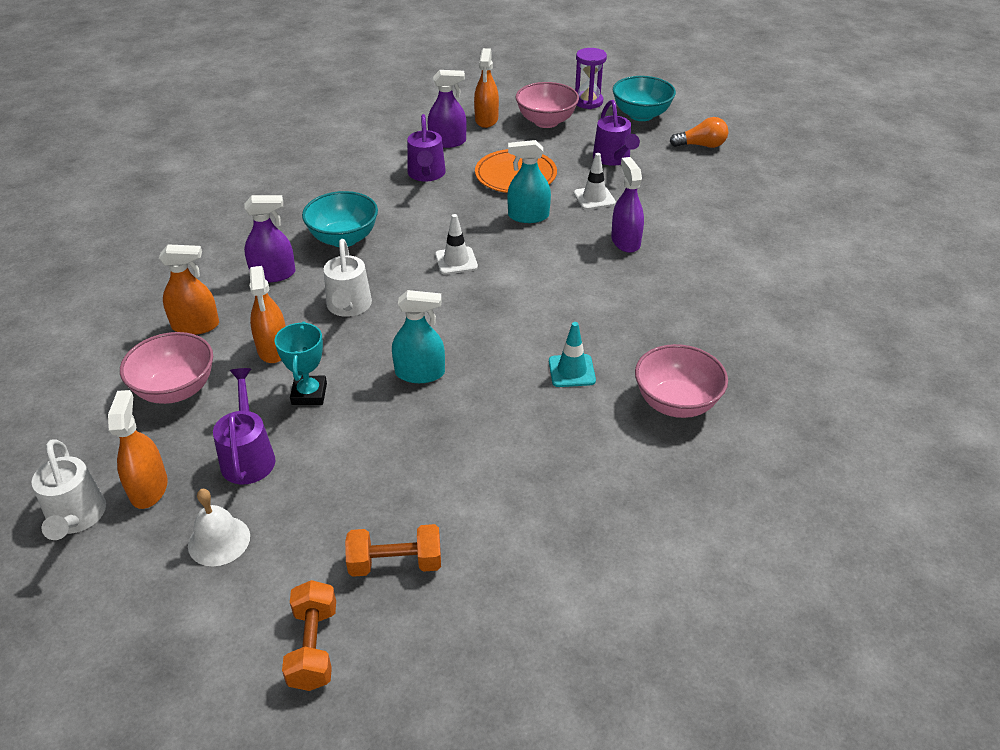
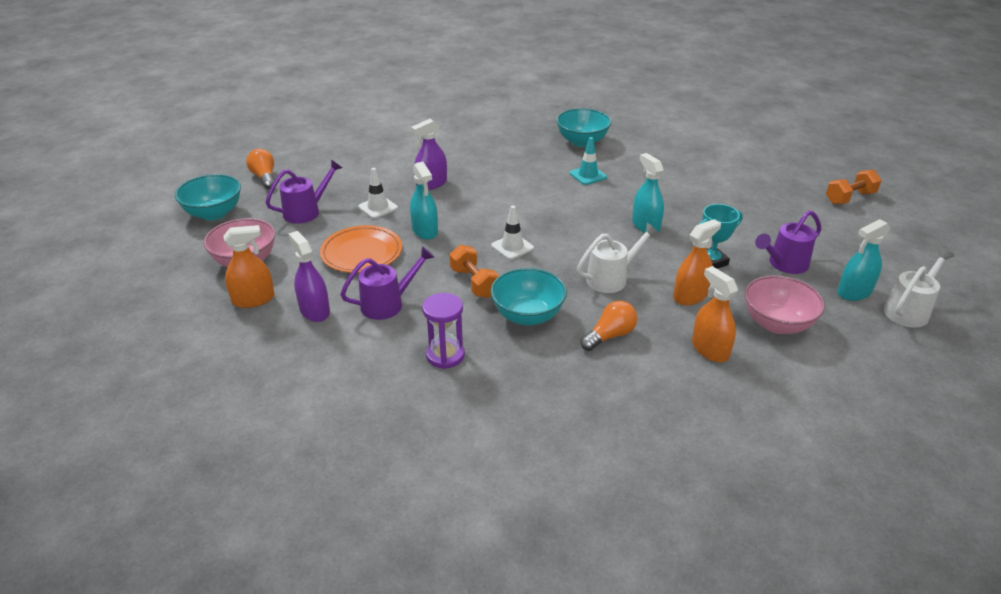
camera: 115 degrees left, 5 degrees down
orange spray bottle [108,390,168,509] -> turquoise spray bottle [837,219,890,301]
white bell [188,489,250,566] -> none
purple spray bottle [244,195,295,283] -> orange light bulb [580,301,637,351]
orange dumbbell [345,524,441,577] -> orange dumbbell moved to [449,245,499,298]
purple hourglass [575,48,607,109] -> purple hourglass moved to [422,293,465,369]
pink bowl [635,344,728,418] -> turquoise bowl [556,108,611,147]

